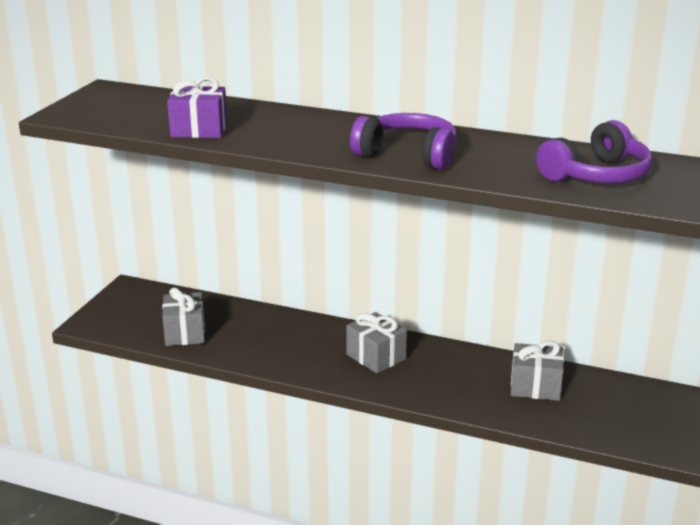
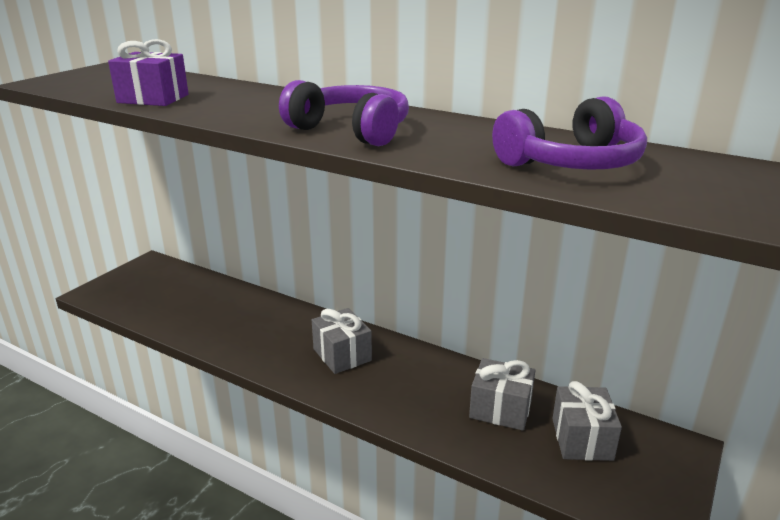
camera: 10 degrees right, 0 degrees up
grey gift [162,287,205,346] -> grey gift moved to [552,381,622,461]

